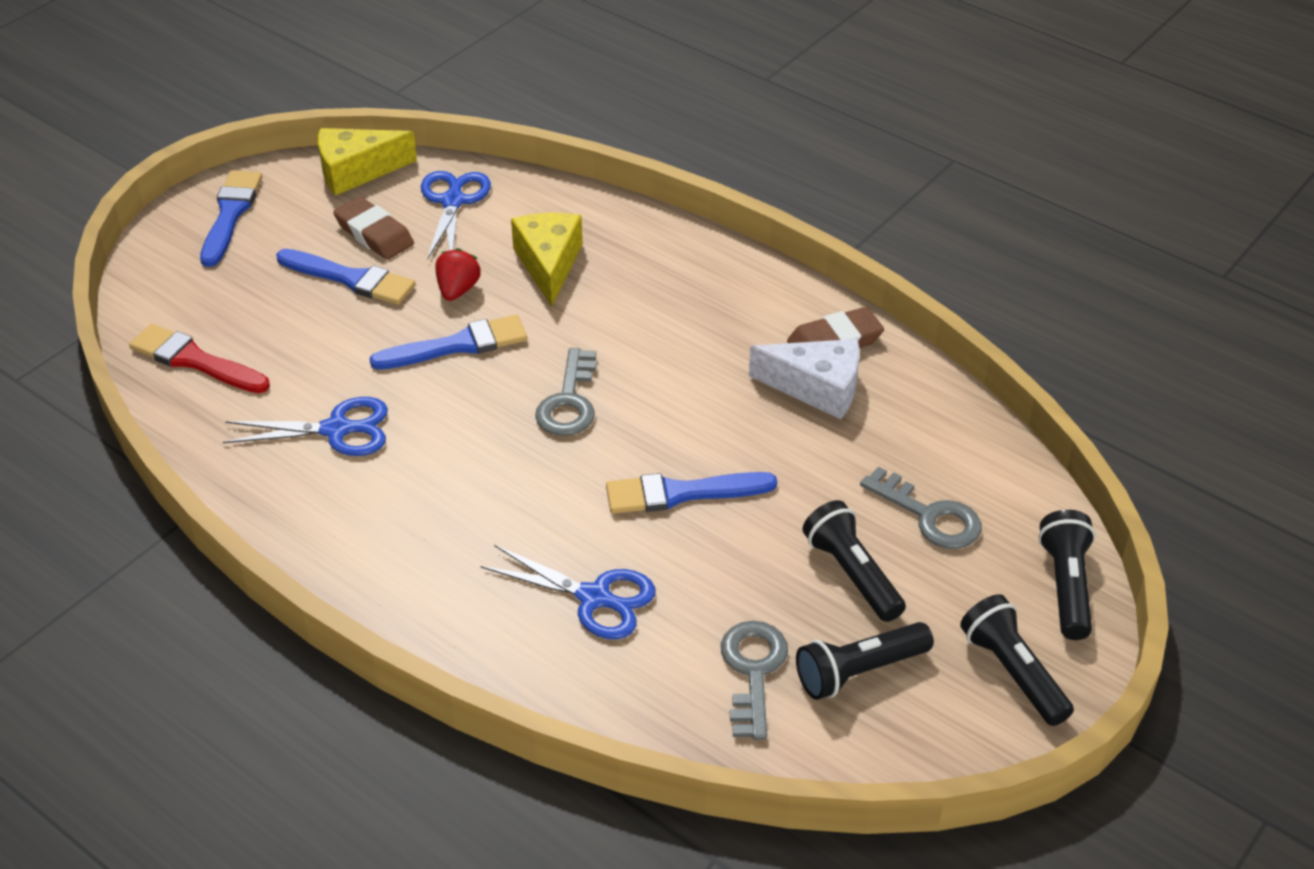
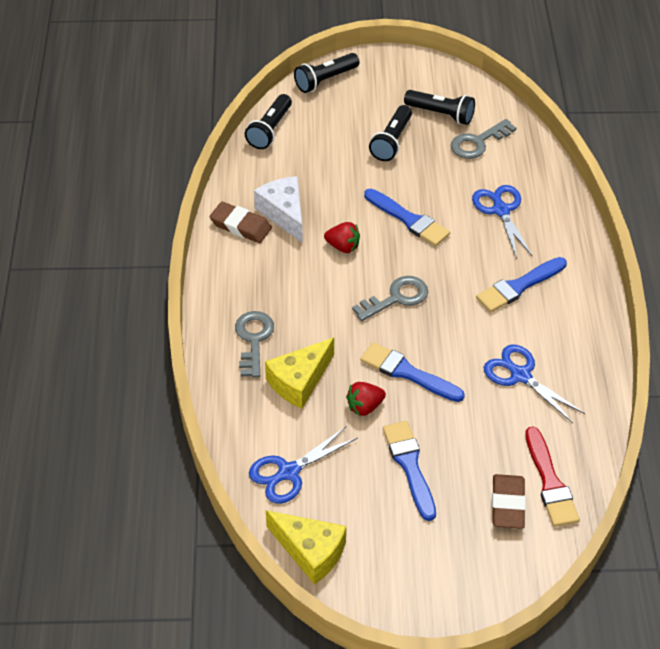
camera: 130 degrees left, 5 degrees up
blue brush [200,171,262,267] -> blue brush moved to [476,257,567,312]
brown eraser [333,196,414,260] -> brown eraser moved to [492,474,526,529]
grey key [860,466,982,549] -> grey key moved to [235,311,274,378]
black flashlight [960,594,1074,726] -> black flashlight moved to [245,94,292,149]
none -> red strawberry [324,222,360,253]

